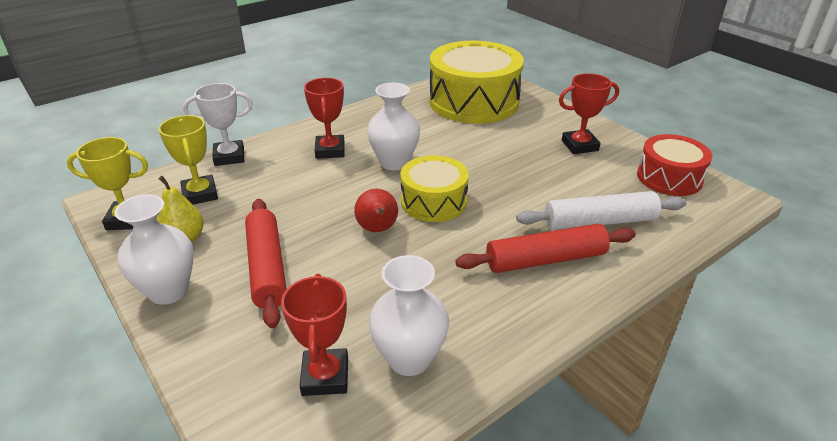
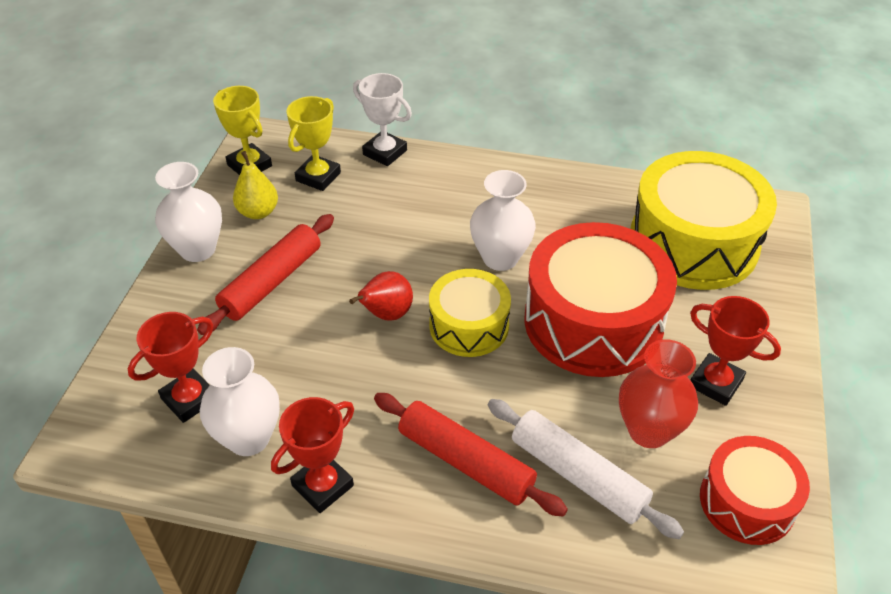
camera: 50 degrees right, 10 degrees up
red trophy [304,78,345,159] -> red trophy moved to [271,397,354,513]
none -> red drum [524,222,677,377]
none -> red vase [619,340,698,448]

